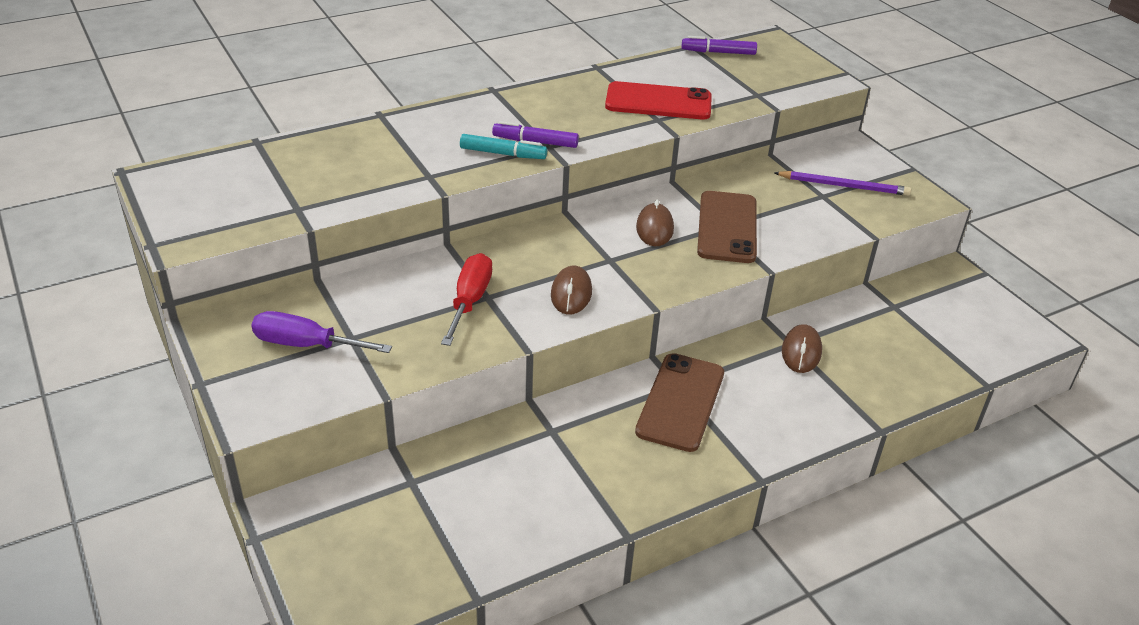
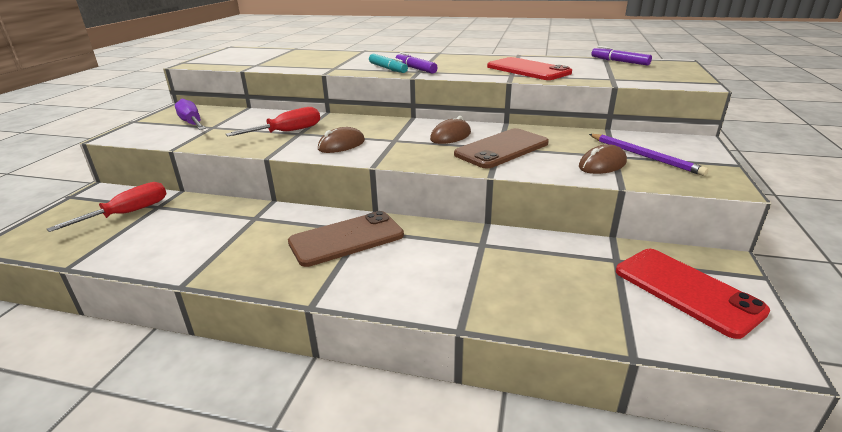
camera: 45 degrees right, 10 degrees down
brown mouse [782,324,822,373] -> brown mouse moved to [579,144,627,174]
none -> red screwdriver [47,182,167,232]
none -> red phone [616,249,770,339]

